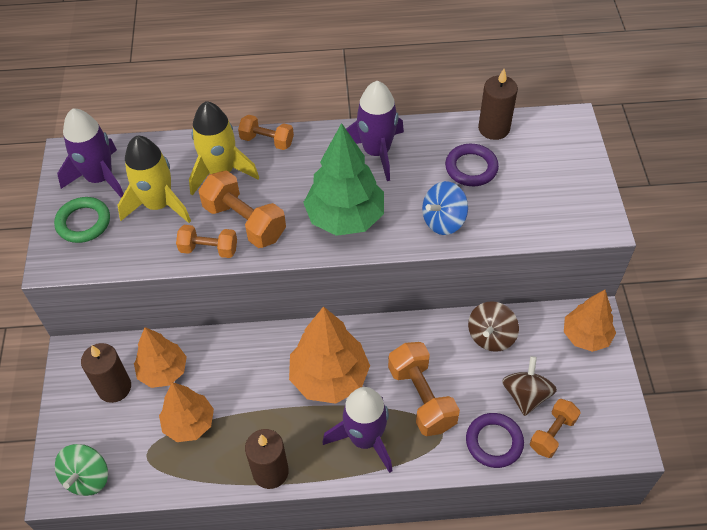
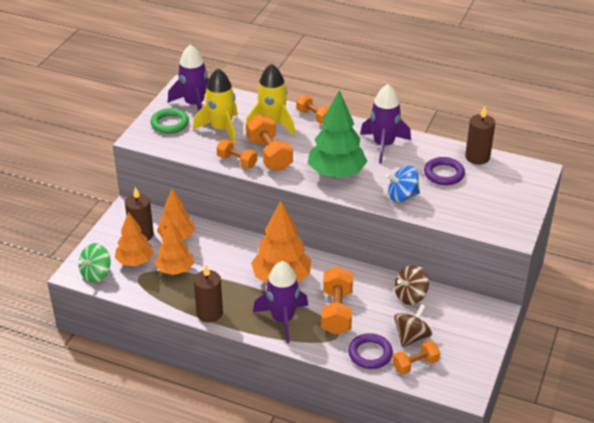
camera: 25 degrees right, 15 degrees down
orange tree [564,290,616,352] -> orange tree moved to [115,212,154,266]

